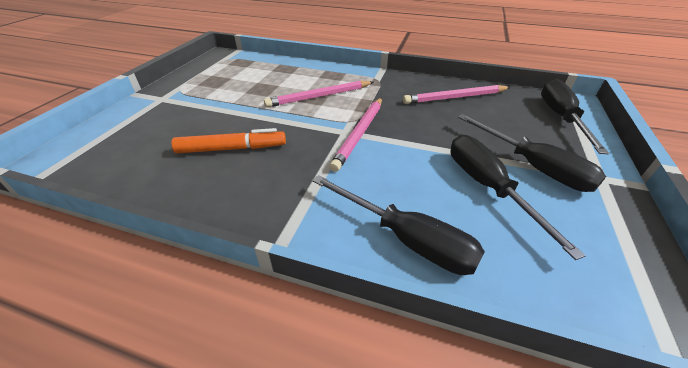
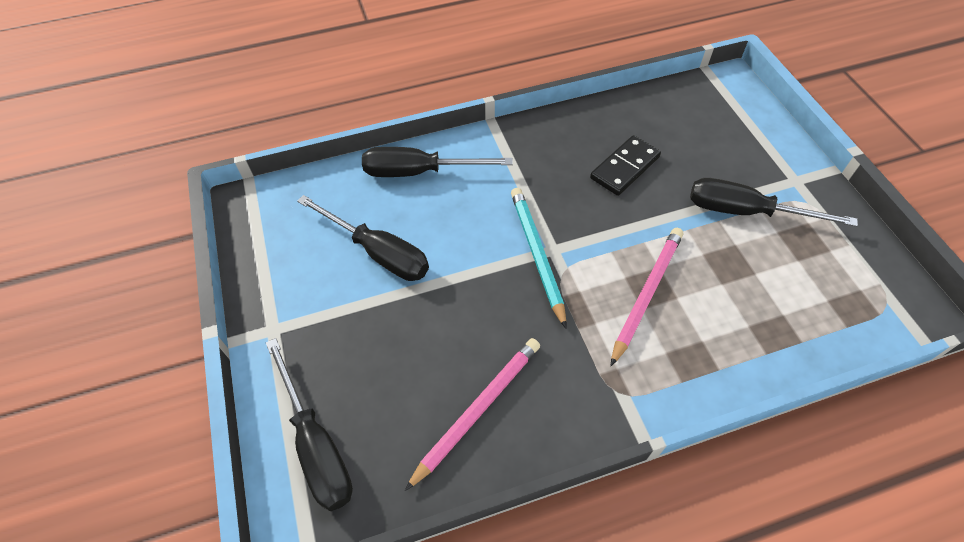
camera: 145 degrees right, 15 degrees up
orange marker [172,128,286,153] -> black domino [590,135,661,196]
pink pencil [329,98,382,172] -> turquoise pencil [511,188,567,329]
black screwdriver [458,114,606,192] -> black screwdriver moved to [690,178,858,227]

